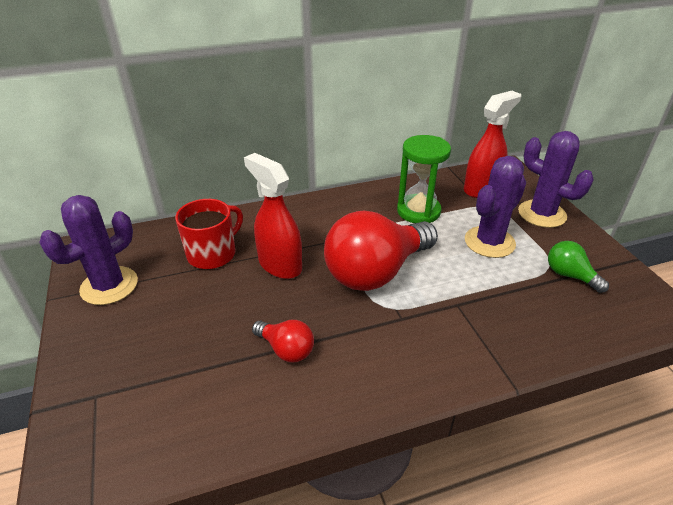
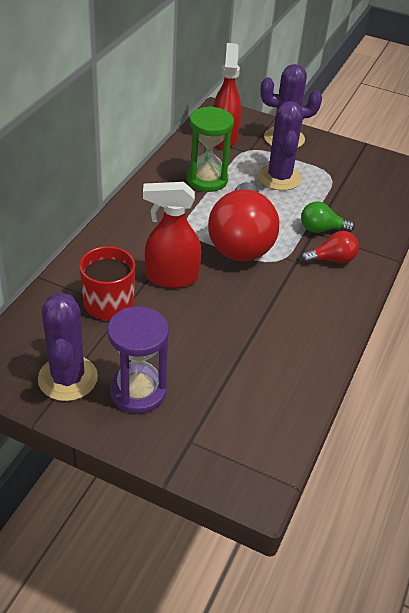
camera: 50 degrees left, 5 degrees up
red light bulb [252,320,314,362] -> red light bulb moved to [301,231,359,263]
green light bulb [548,241,609,293] -> green light bulb moved to [301,201,355,233]
none -> purple hourglass [107,306,169,414]

